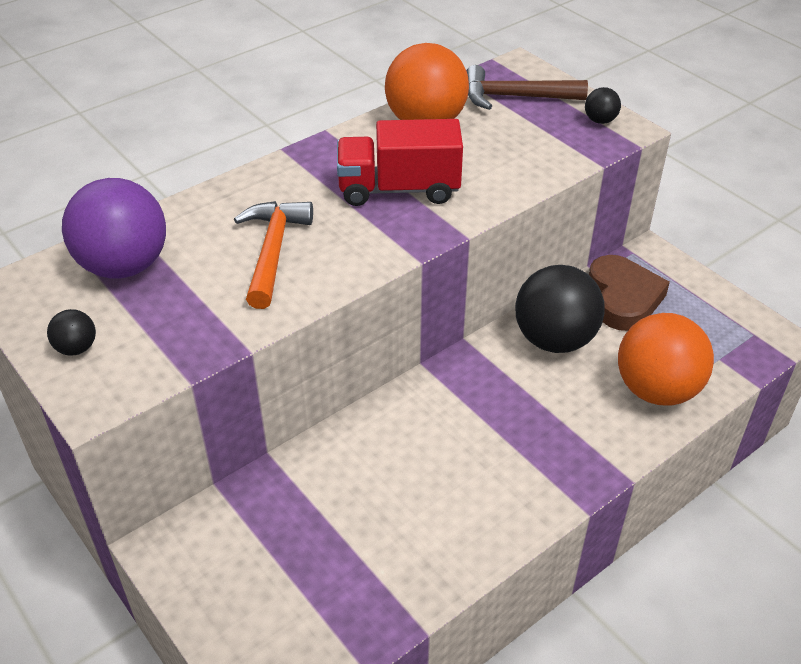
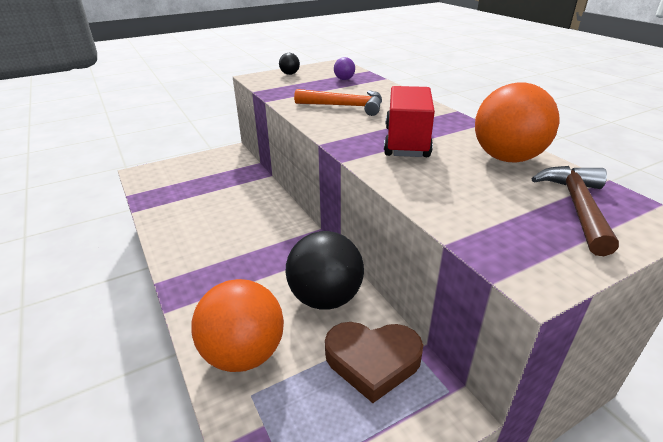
camera: 100 degrees right, 10 degrees down
purple ball [62,178,166,278] -> purple ball [334,57,355,80], size x0.43
black ball [585,87,621,124] -> none

